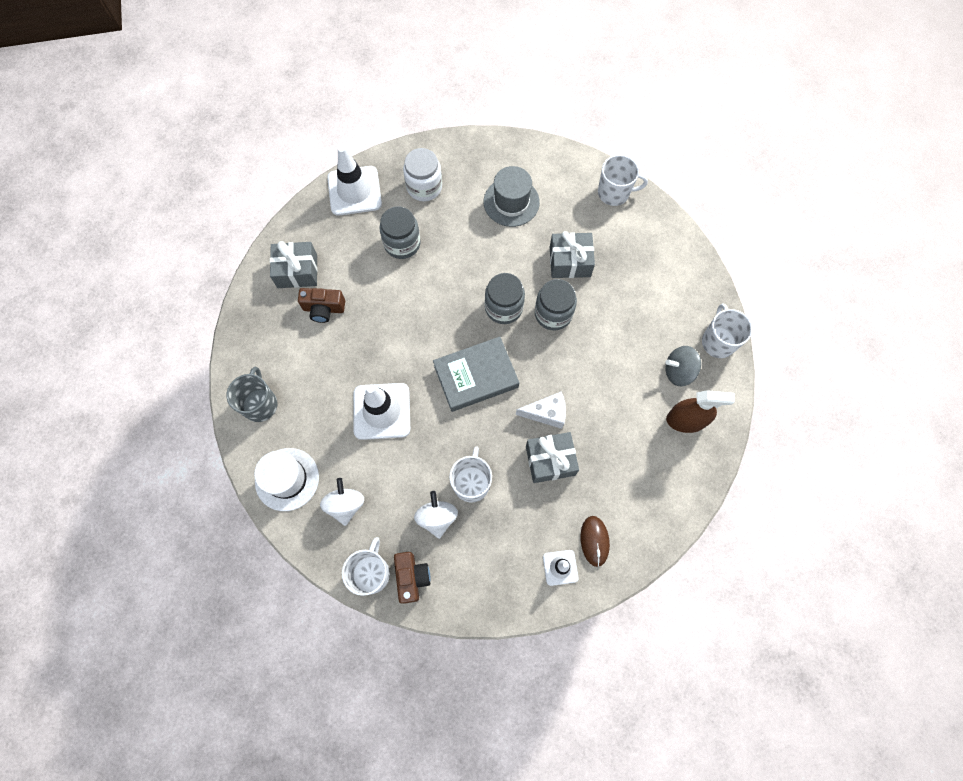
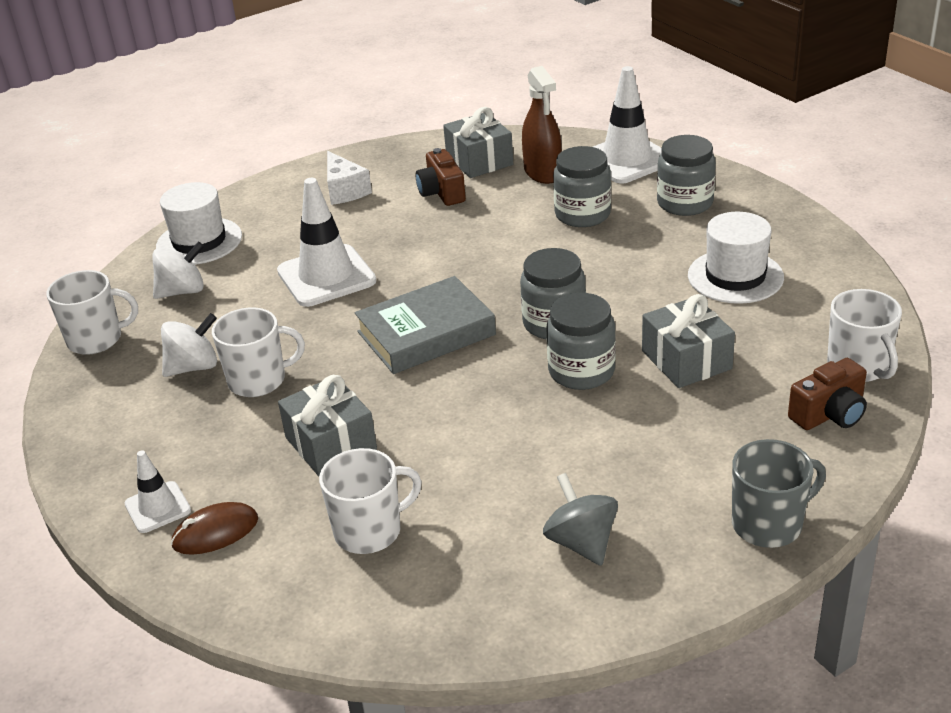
camera: 70 degrees right, 35 degrees down
grey mug [227,367,277,422] -> grey mug moved to [732,439,826,548]
brown camera [394,552,431,604] -> brown camera moved to [788,358,867,430]
white jar [403,148,442,201] -> grey jar [657,135,716,216]
grey book [433,337,519,412] -> grey book turned 75 degrees counterclockwise [355,276,496,374]
grey hat [484,166,540,227] -> white hat [688,212,784,304]
white cheese [516,391,566,429] -> white cheese moved to [327,151,372,205]
brown spray bottle [666,390,735,433] -> brown spray bottle moved to [522,66,562,184]
white mug [702,304,752,358] -> white mug moved to [319,448,422,554]

